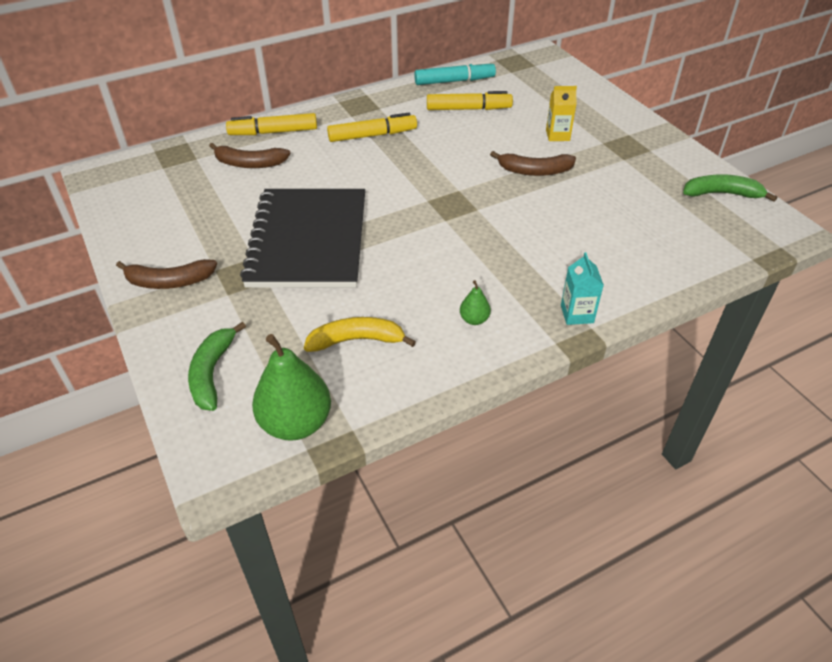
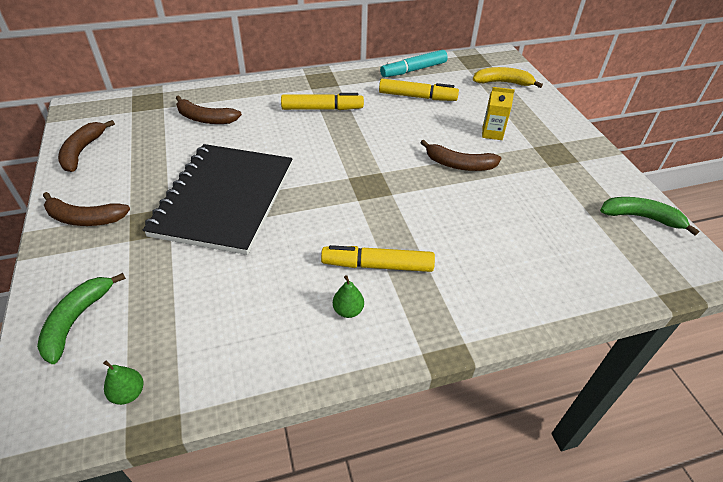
camera: 10 degrees right, 0 degrees up
yellow marker [226,113,317,135] -> yellow marker moved to [321,245,435,272]
green pear [252,334,331,441] -> green pear [103,360,143,405], size x0.46
yellow banana [304,317,416,352] -> yellow banana moved to [473,67,543,88]
turquoise marker [414,61,496,85] -> turquoise marker turned 150 degrees clockwise [380,50,448,77]
turquoise carton [561,252,604,325] -> none
none -> brown banana [58,120,115,172]

